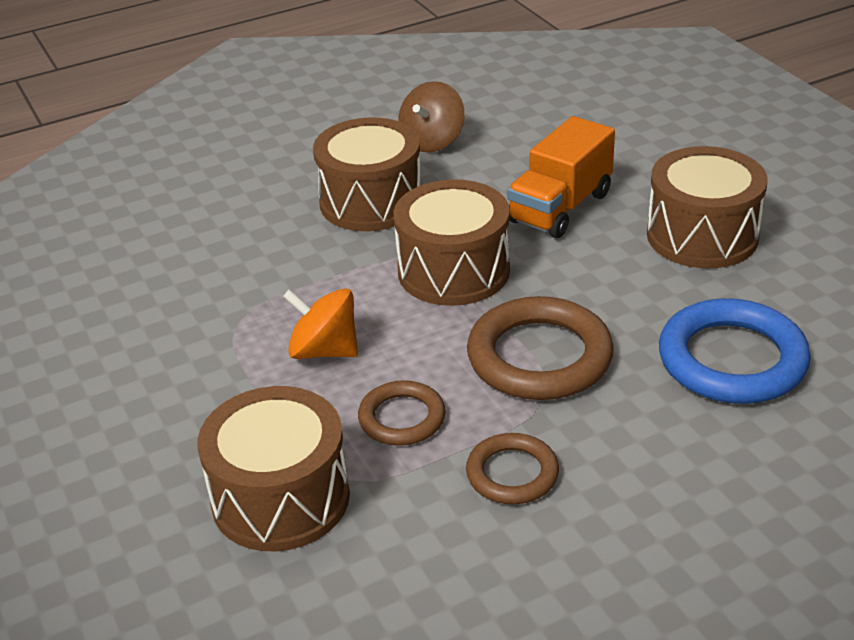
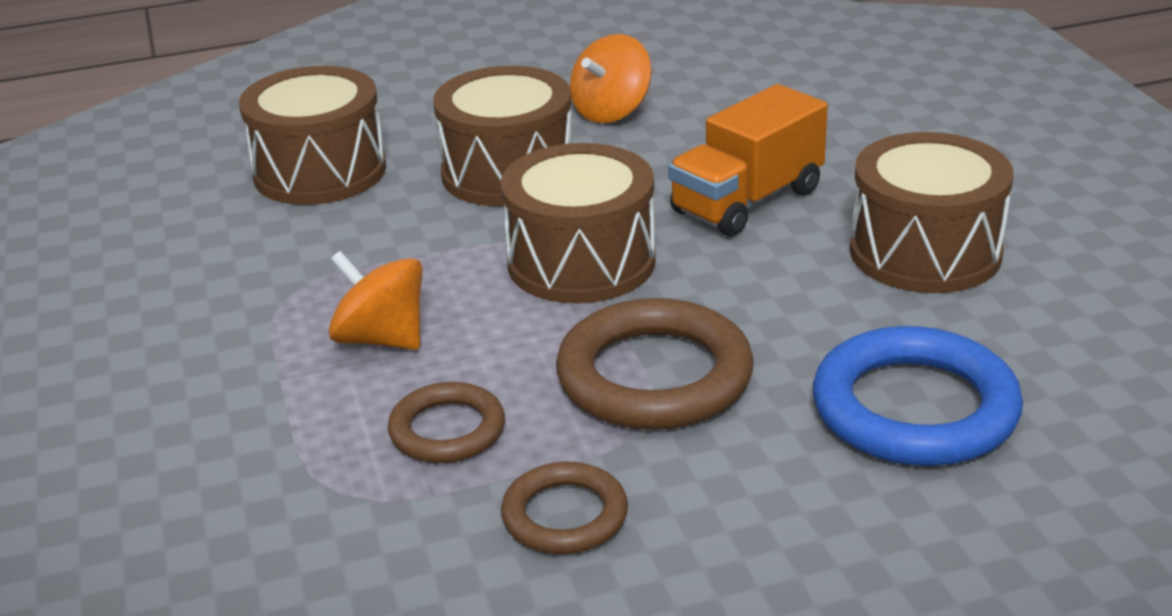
camera: 10 degrees right, 5 degrees down
brown drum [198,386,350,551] -> brown drum moved to [239,66,386,205]
brown spinning top [398,81,464,153] -> orange spinning top [570,34,652,123]

